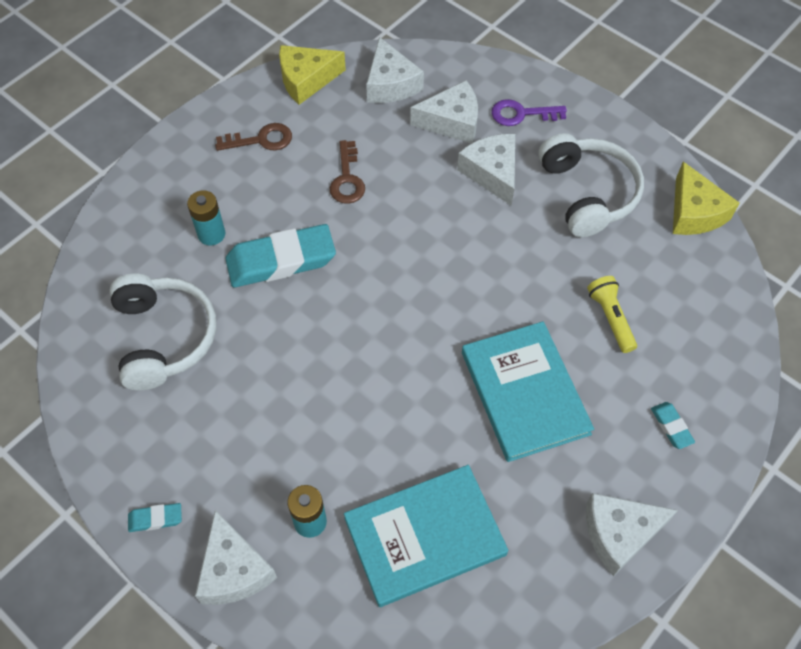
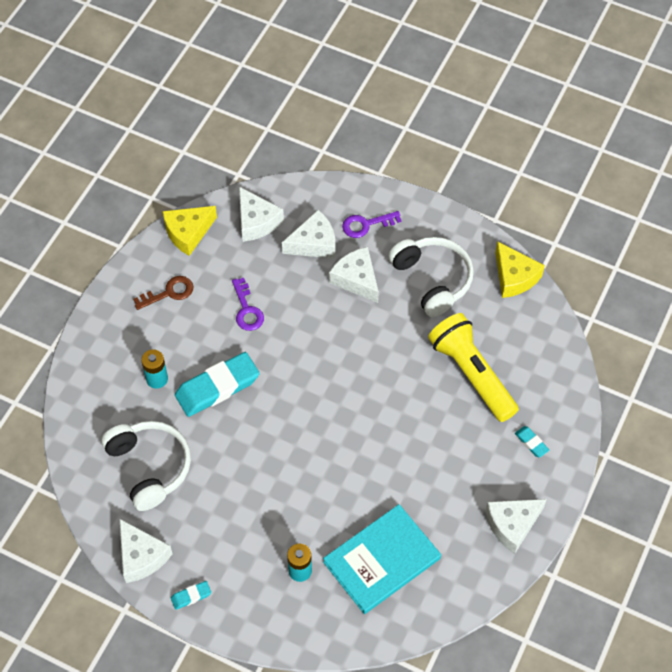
camera: 15 degrees left, 0 degrees up
white cheese [195,510,277,605] -> white cheese moved to [119,518,172,583]
brown key [330,140,365,204] -> purple key [232,278,264,331]
turquoise book [462,321,594,462] -> none
yellow flashlight [587,276,637,353] -> yellow flashlight [428,313,519,422], size x1.98

